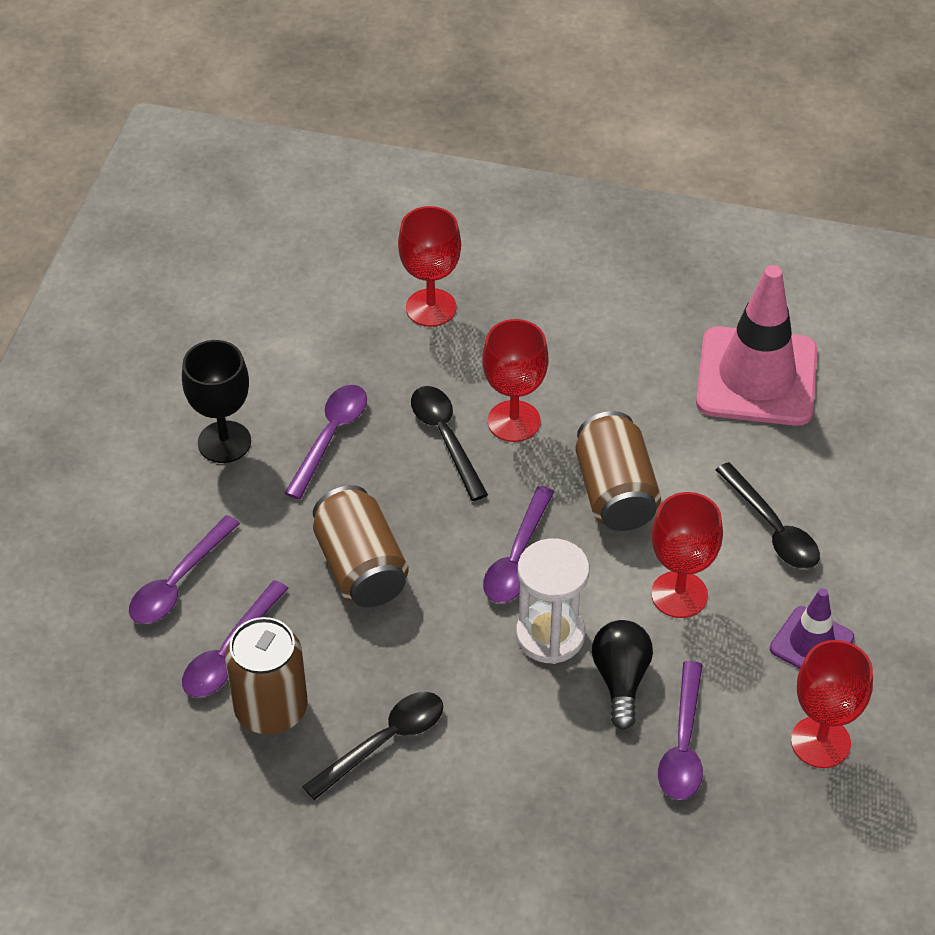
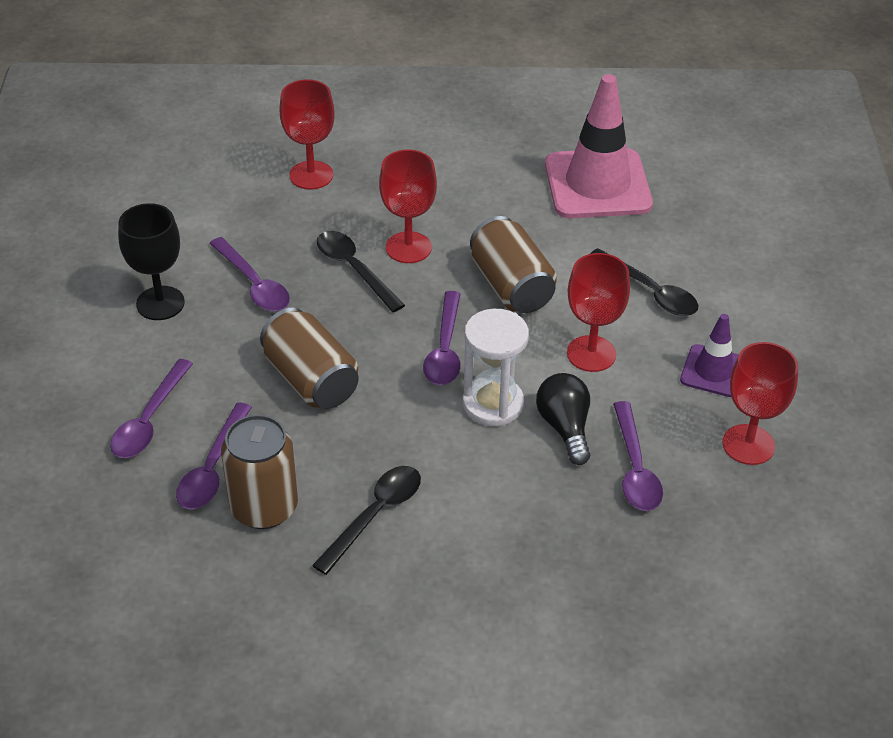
camera: 15 degrees left, 5 degrees down
purple spoon [284,385,367,500] -> purple spoon turned 135 degrees clockwise [209,237,290,311]

